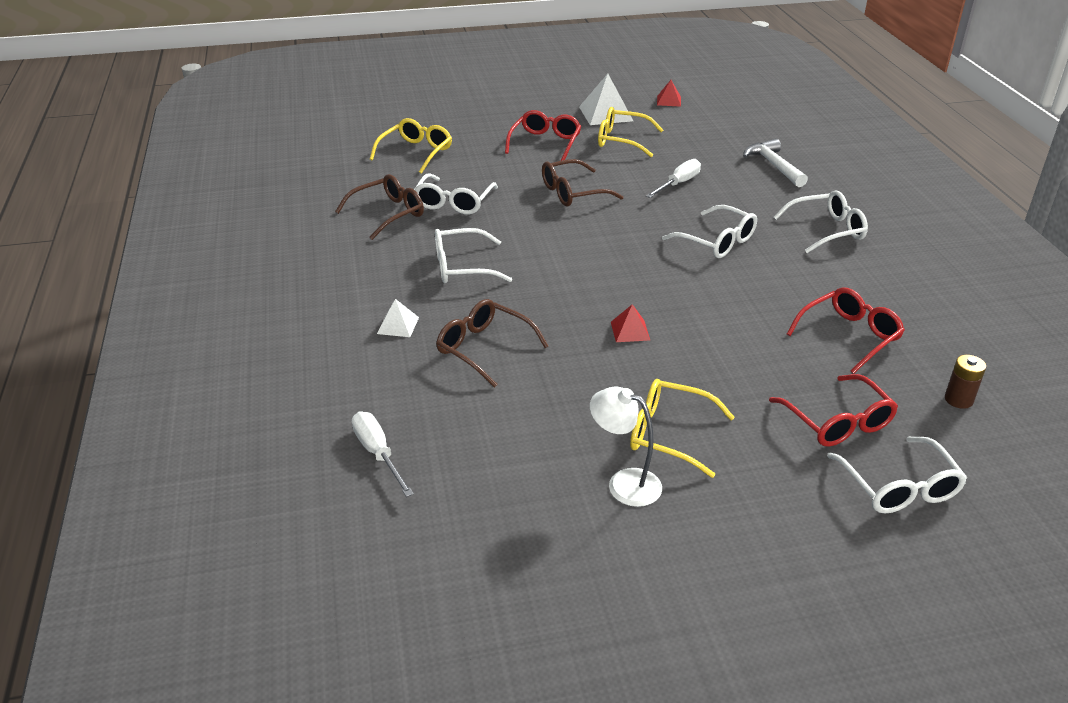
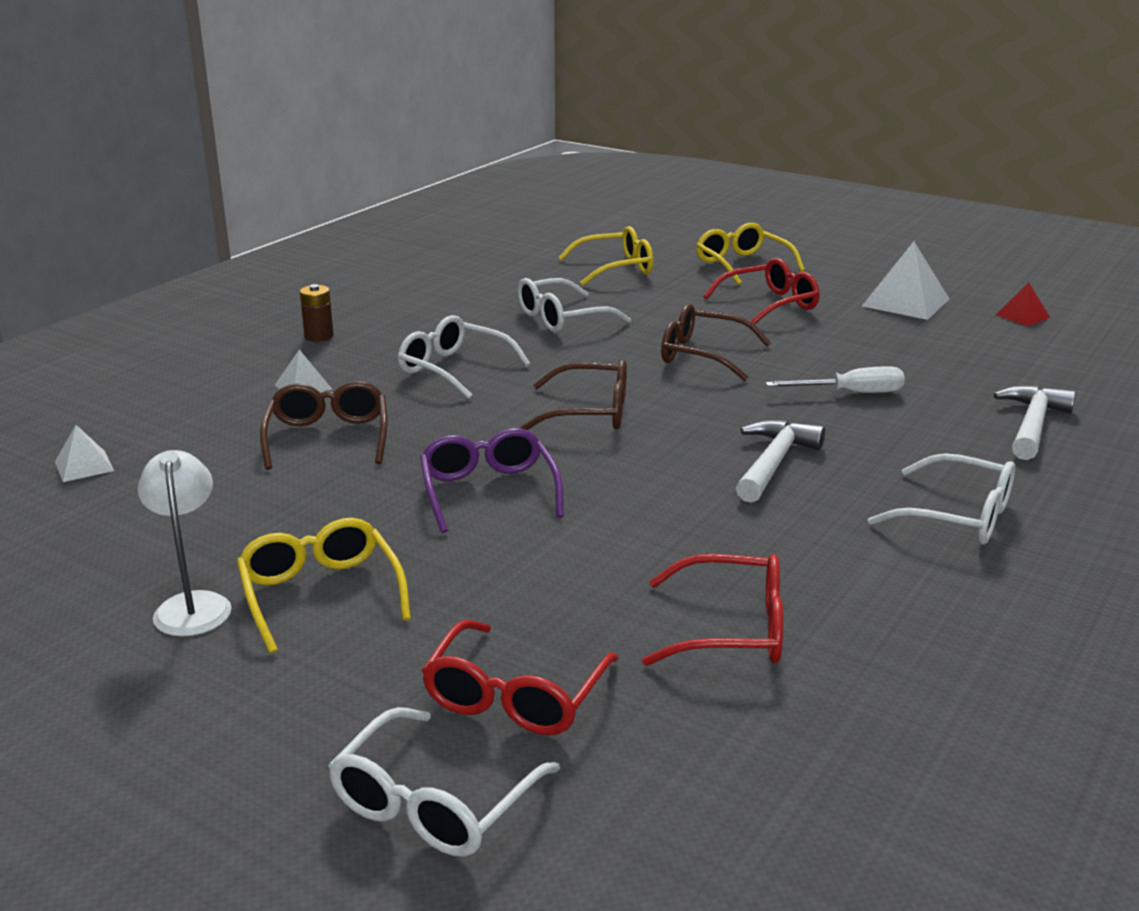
camera: 45 degrees right, 10 degrees down
brown glasses [335,174,424,240] -> brown glasses moved to [520,359,627,430]
white screwdriver [352,412,414,497] -> white pyramid [55,425,114,482]
yellow glasses [598,107,663,157] -> yellow glasses moved to [696,223,805,285]
red pyramid [611,304,650,342] -> purple glasses [420,428,564,533]
white glasses [662,205,757,258] -> white hammer [736,420,825,503]
brown battery [945,355,986,409] -> brown battery moved to [300,284,334,342]

